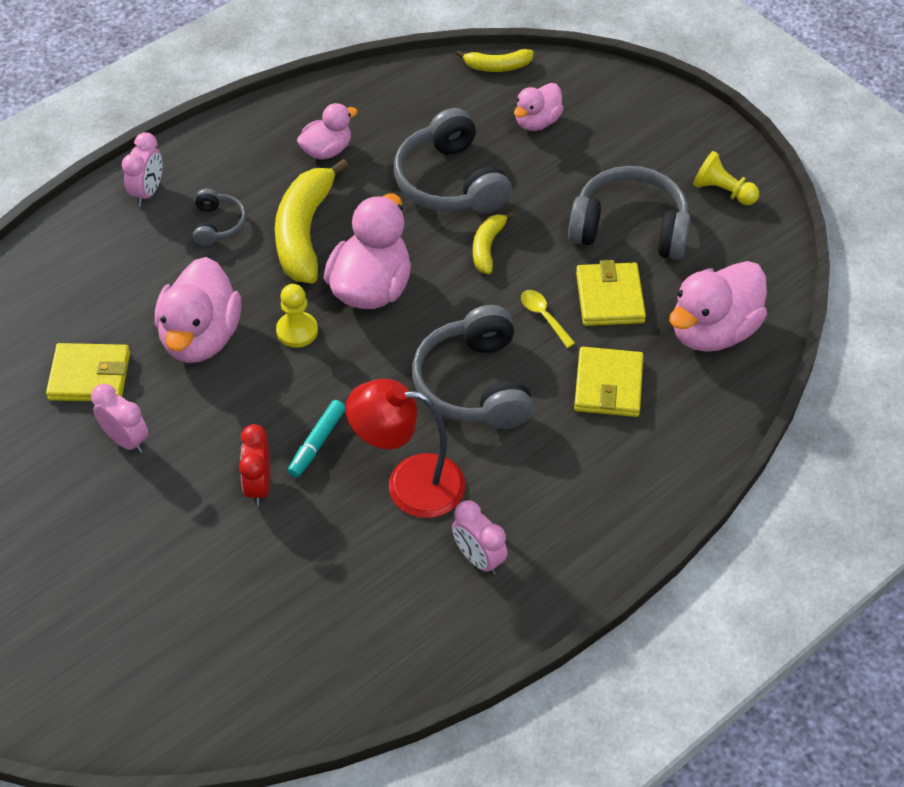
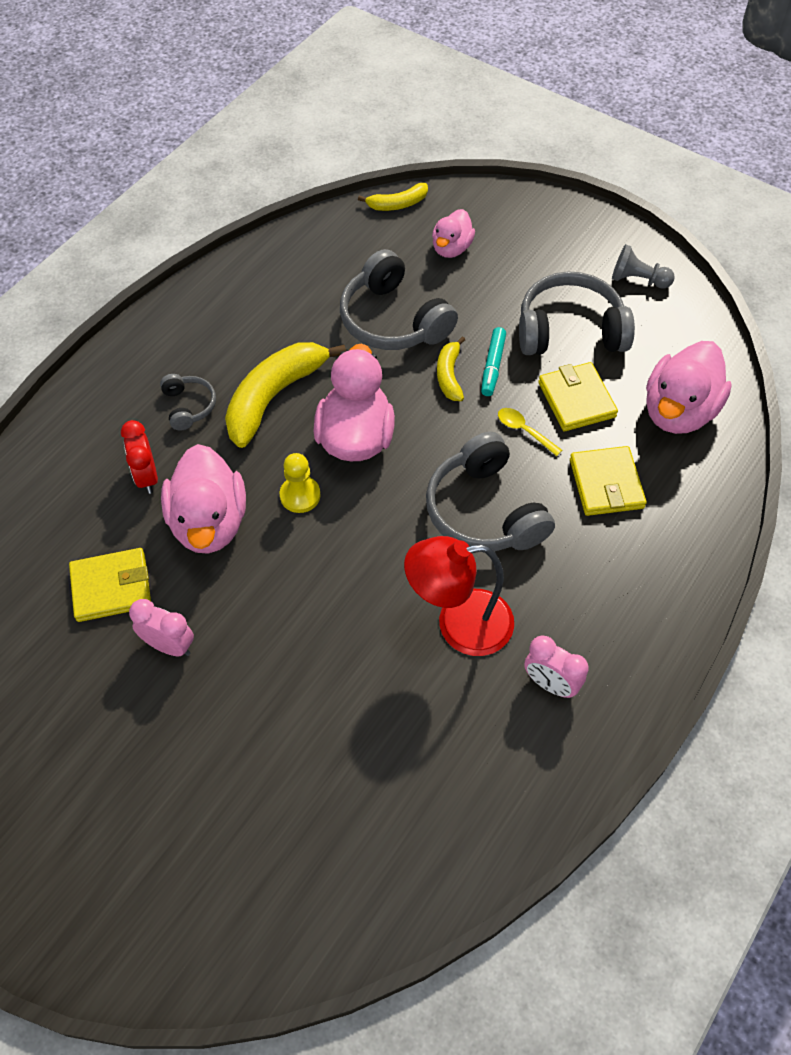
camera: 15 degrees left, 5 degrees up
pink clock [122,132,163,206] -> none
red clock [239,424,270,506] -> red clock moved to [121,420,158,494]
yellow banana [275,159,349,284] -> yellow banana turned 45 degrees clockwise [225,342,346,448]
turquoise marker [288,400,345,478] -> turquoise marker moved to [481,327,506,396]
pink duck [297,103,358,160] -> none
yellow pawn [693,151,759,205] -> grey pawn [612,244,675,289]

